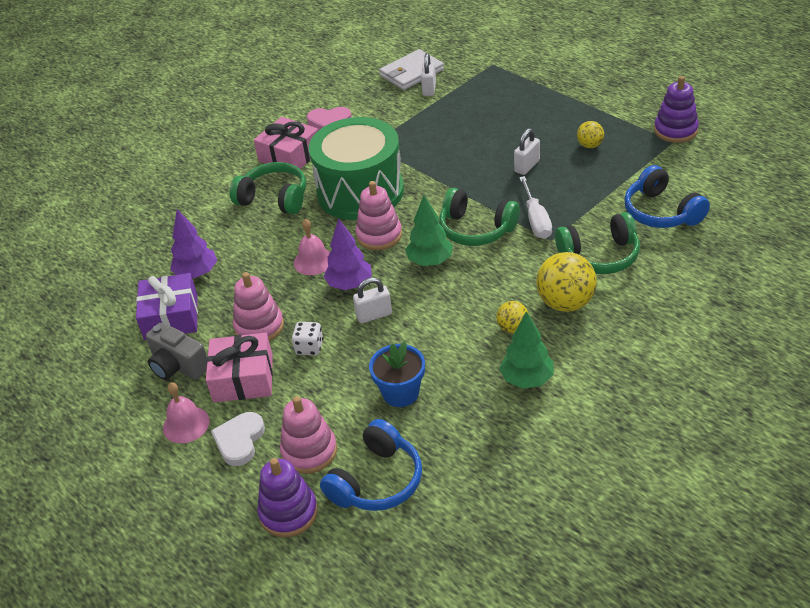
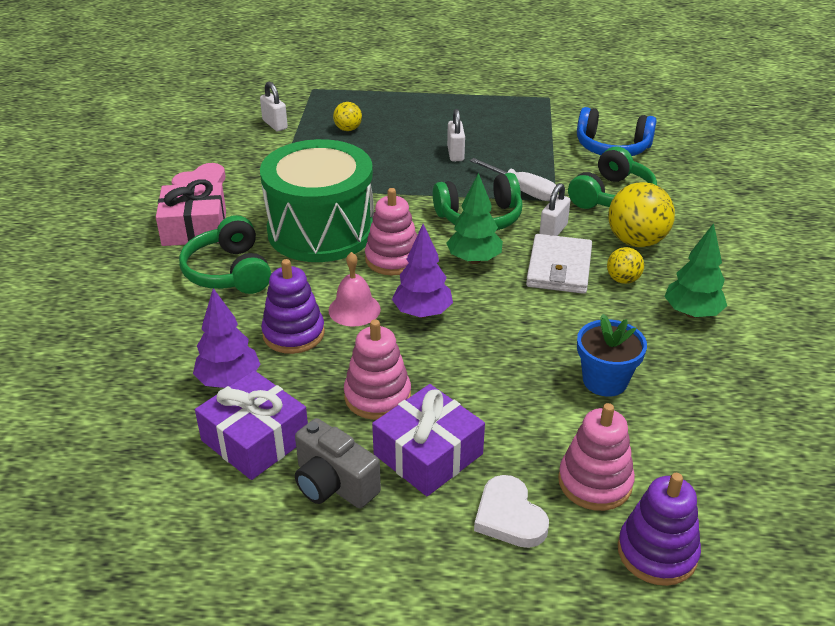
camera: 45 degrees left, 5 degrees down
grey camera [146,323,207,380] -> grey camera turned 45 degrees clockwise [295,418,381,508]
pink bell [163,383,210,443] -> none
pink gift [206,333,273,402] -> purple gift [372,384,485,496]
green headphones [230,162,306,214] -> green headphones turned 90 degrees counterclockwise [179,215,271,294]
white dice [292,322,323,355] -> none
blue headphones [320,419,422,511] -> none
white padlock [353,278,392,323] -> white padlock moved to [539,183,571,236]
white wallet [379,49,444,90] -> white wallet moved to [526,234,592,294]
yellow ball [577,121,604,148] -> yellow ball moved to [333,102,362,131]
purple stacking toy [654,76,699,143] -> purple stacking toy moved to [261,259,325,354]

